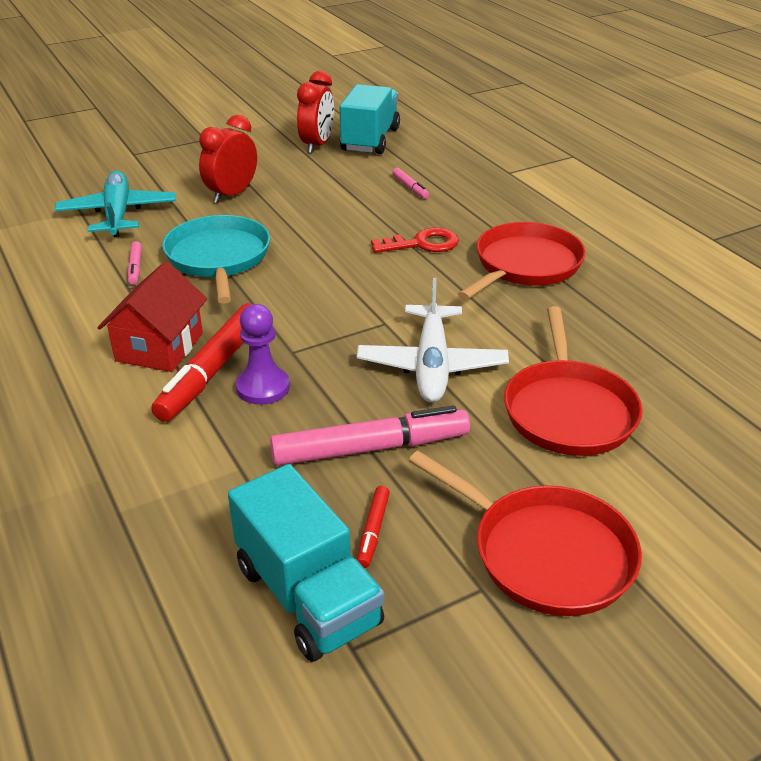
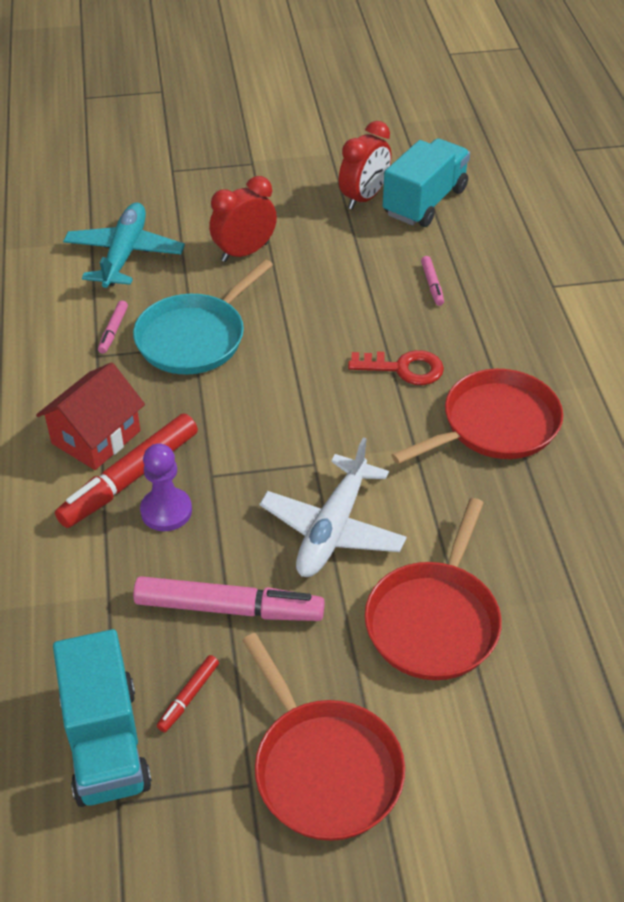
camera: 20 degrees right, 10 degrees up
turquoise pan [162,215,270,304] -> turquoise pan turned 150 degrees counterclockwise [133,259,273,375]

